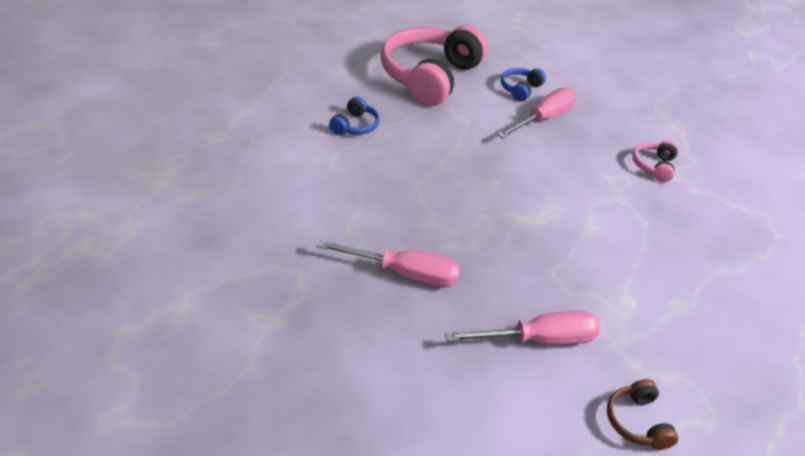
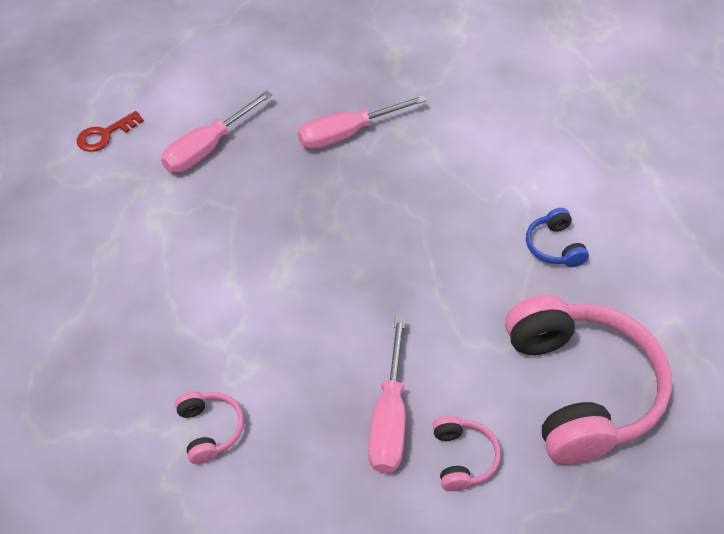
camera: 145 degrees right, 10 degrees up
blue headphones [500,68,546,102] -> pink headphones [433,416,501,491]
brown headphones [607,379,678,450] -> red key [77,111,144,152]

